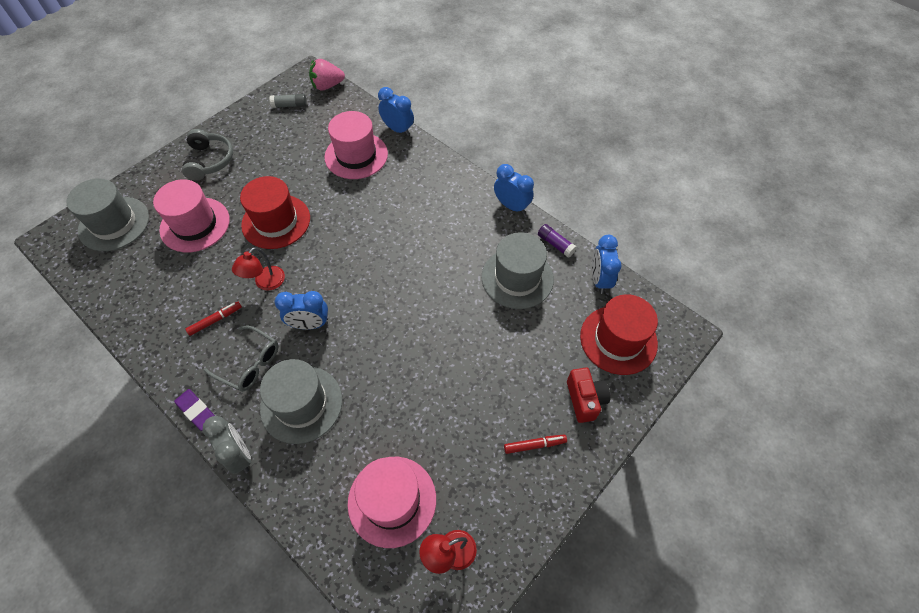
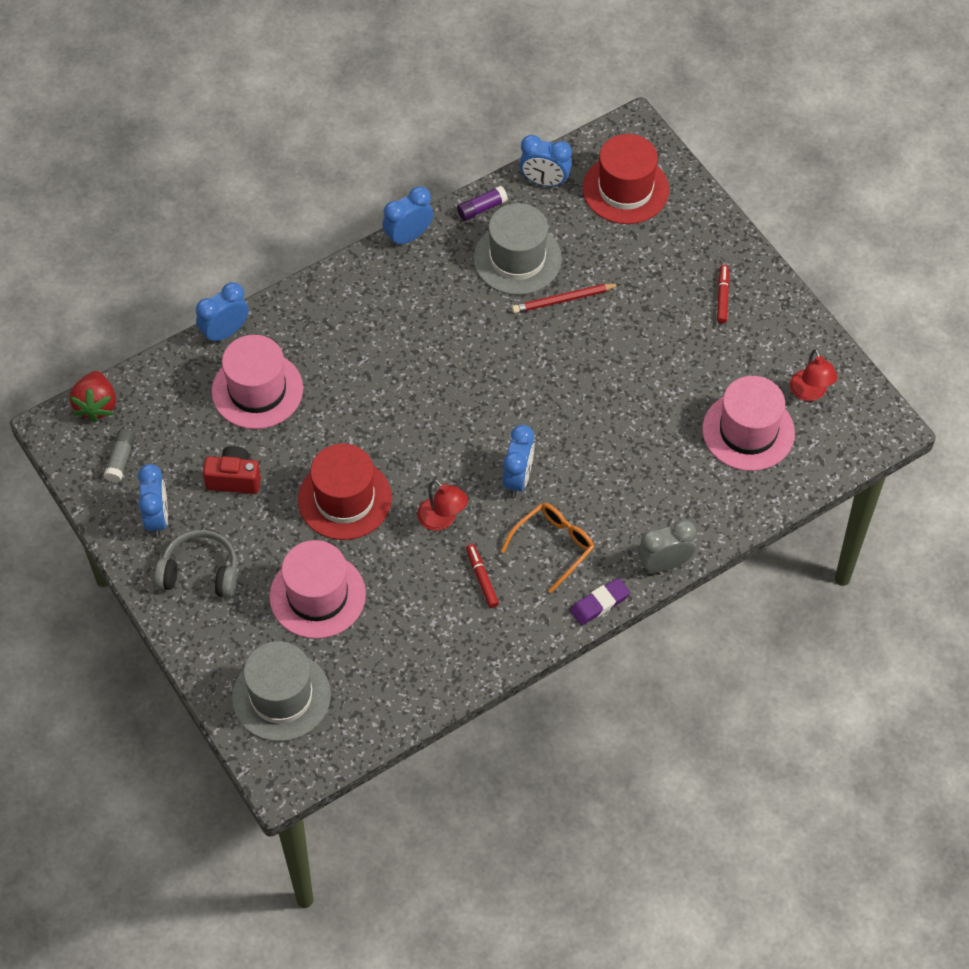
camera: 75 degrees left, 0 degrees up
grey glasses [204,325,278,392] -> orange glasses [501,503,594,593]
grey hat [260,359,342,444] -> none
pink strawberry [309,59,345,91] -> red strawberry [70,371,116,423]
red camera [567,368,610,423] -> red camera moved to [203,446,261,494]
none -> blue clock [138,464,168,537]
none -> red pencil [512,284,620,313]

